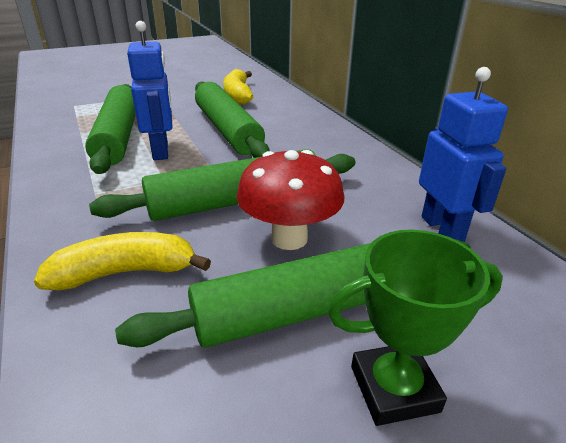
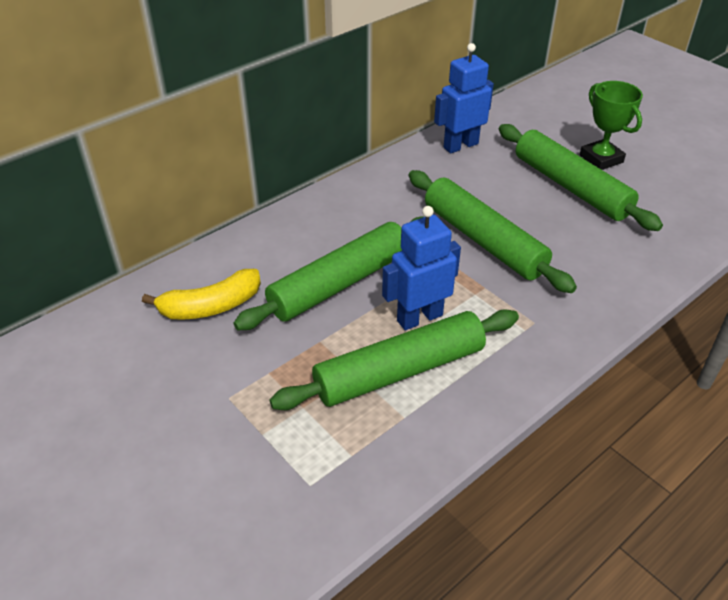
camera: 105 degrees left, 10 degrees up
yellow banana [34,232,211,290] -> none
red mushroom [237,150,344,250] -> none

